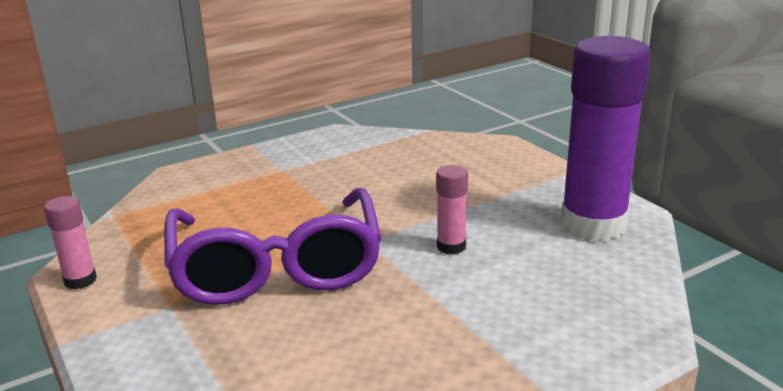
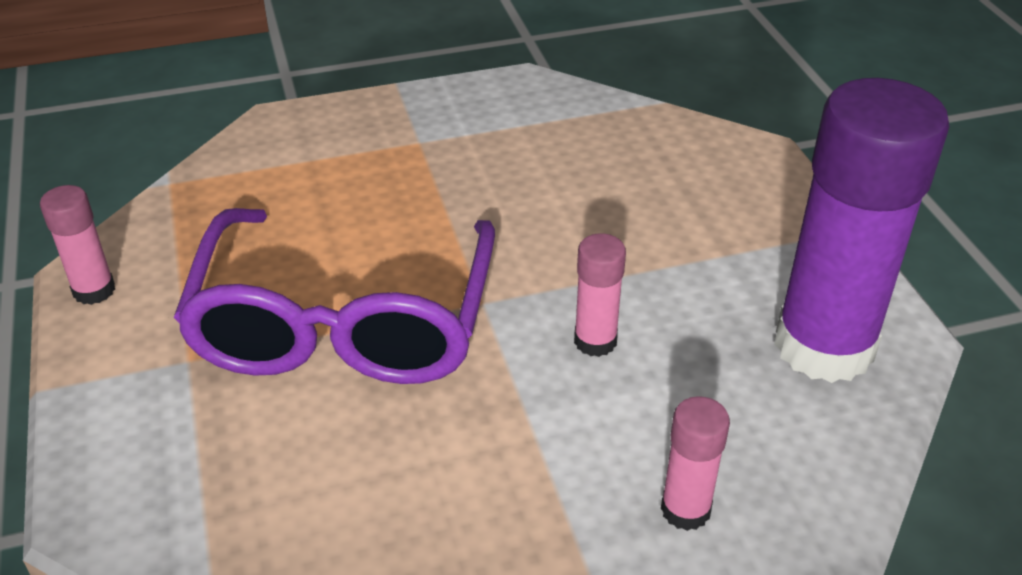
camera: 15 degrees right, 15 degrees up
none -> pink glue stick [661,396,730,531]

